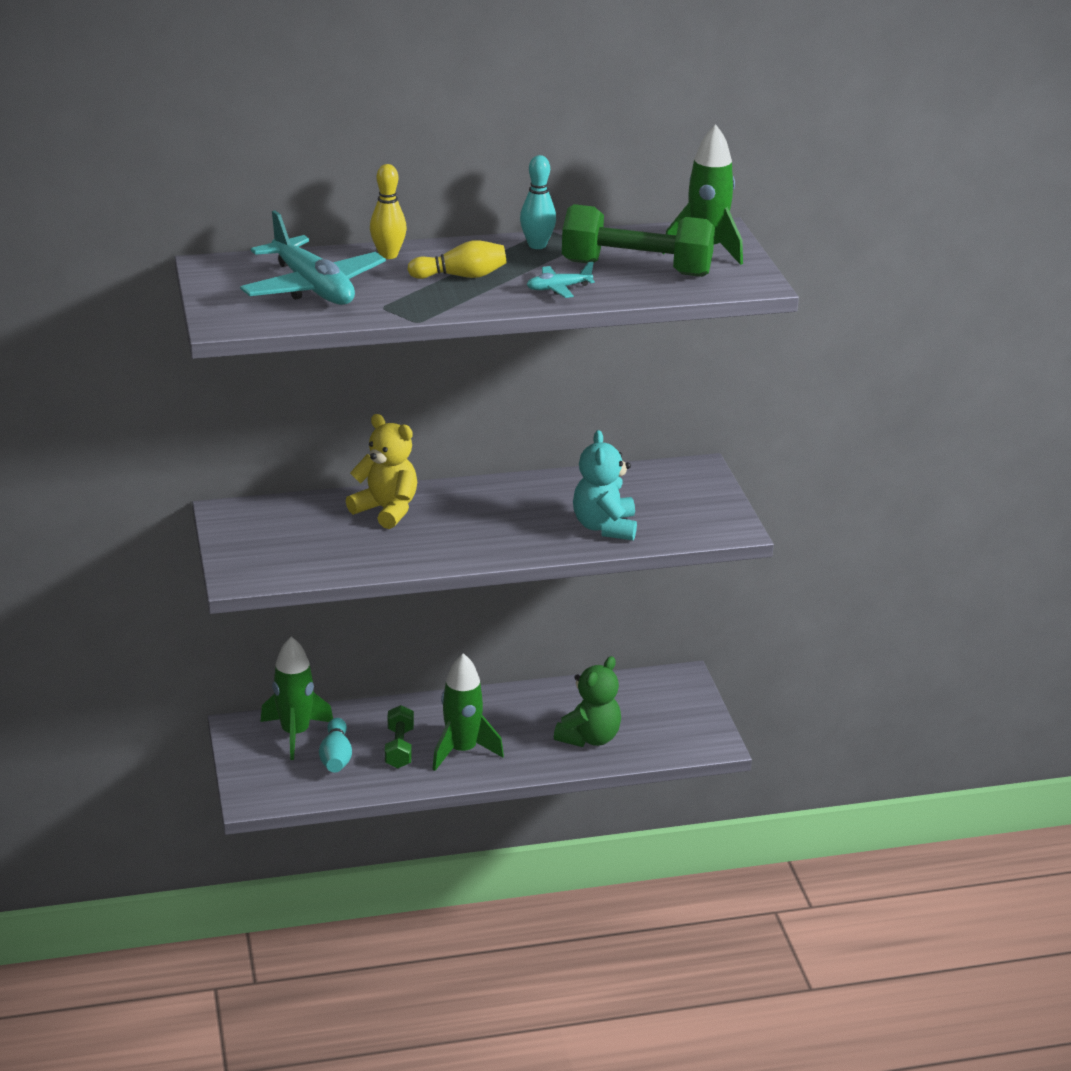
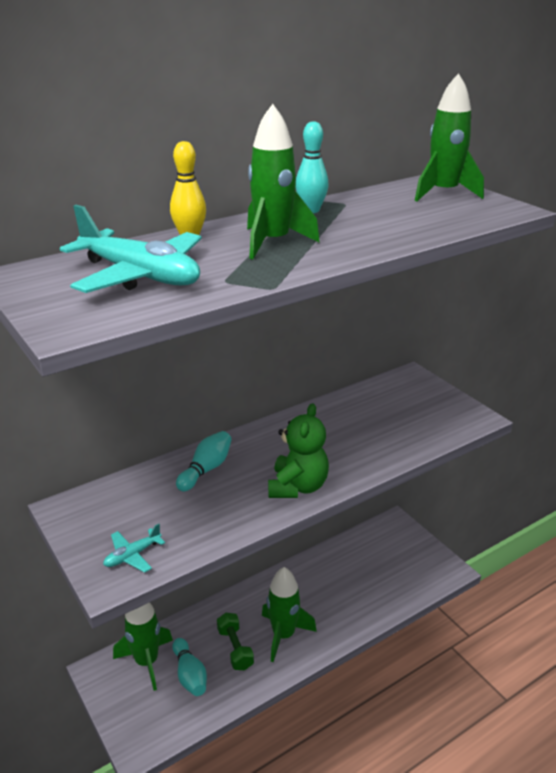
camera: 20 degrees left, 0 degrees up
yellow teddy bear [346,414,417,529] -> turquoise bowling pin [176,431,232,492]
yellow bowling pin [407,240,507,279] -> green rocket [247,104,320,259]
turquoise plane [527,262,595,298] -> turquoise plane moved to [103,524,165,573]
green teddy bear [554,656,621,747] -> green teddy bear moved to [268,403,329,498]
green dumbbell [562,204,715,277] -> none
turquoise teddy bear [573,430,637,541] -> none

